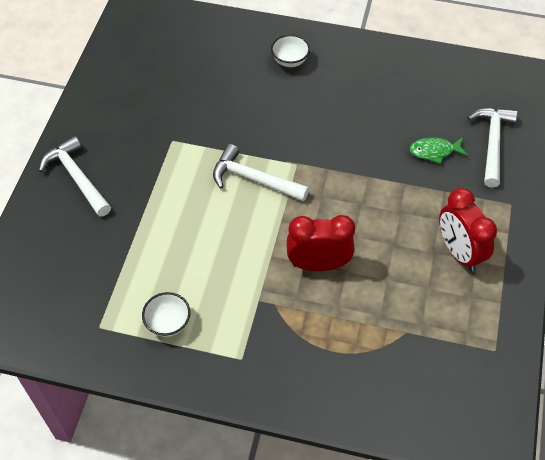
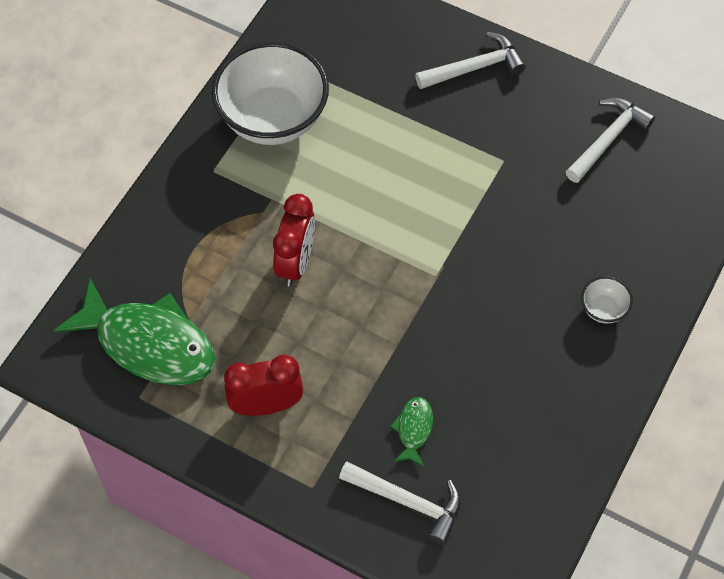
camera: 105 degrees right, 5 degrees up
white bowl [142,292,190,337] -> white bowl [212,42,329,145], size x2.40
white hammer [213,144,309,202] -> white hammer moved to [565,98,655,183]
none -> green fish [53,278,215,385]

